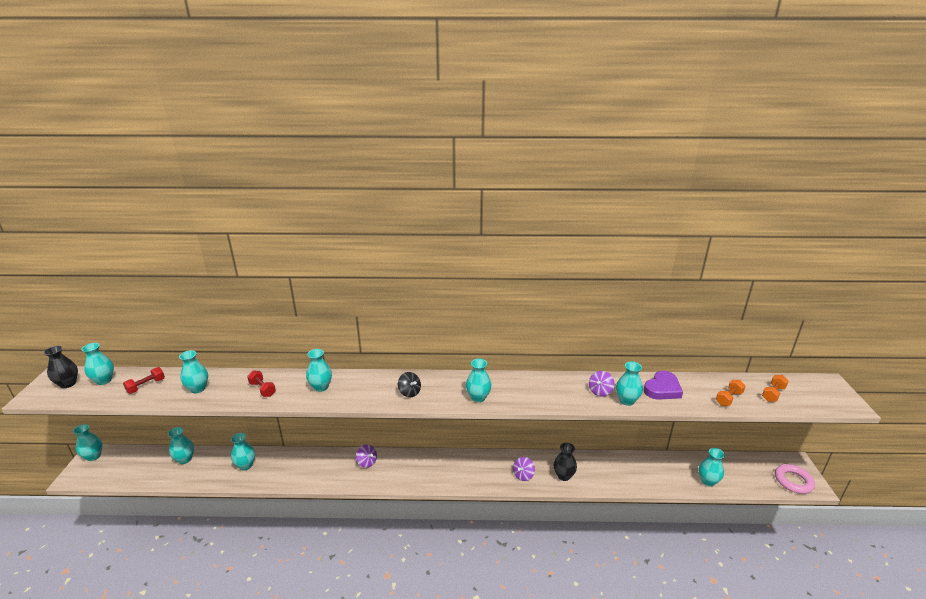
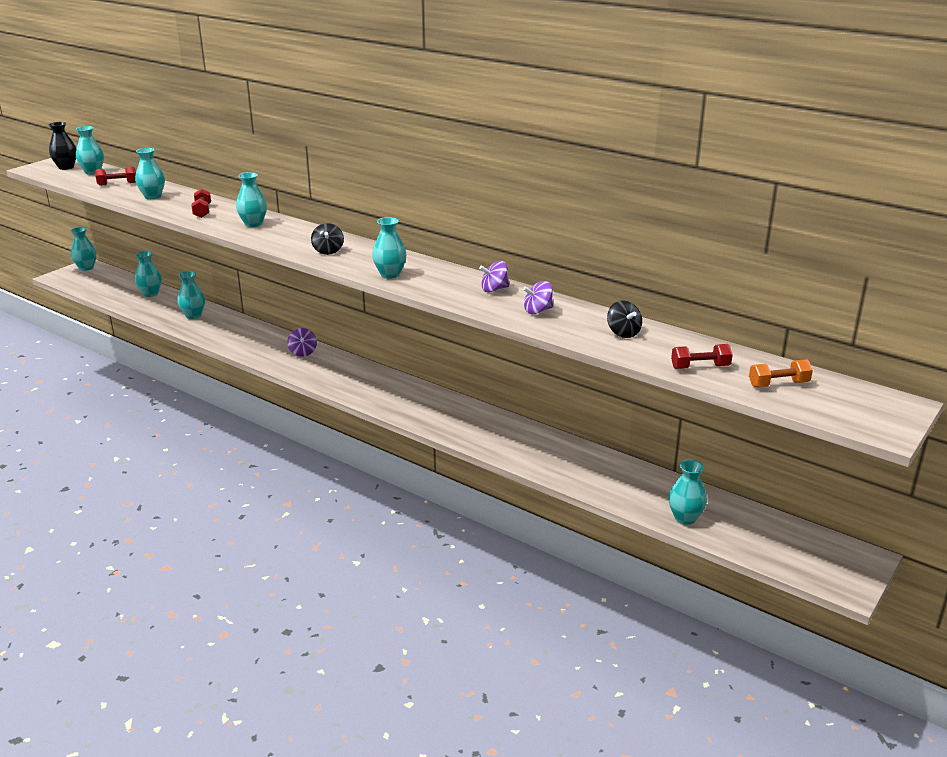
camera: 35 degrees right, 0 degrees up
purple spinning top [513,457,535,481] -> purple spinning top moved to [479,261,509,292]
black vase [554,443,577,481] -> none
turquoise vase [616,361,643,406] -> none
purple heart [644,371,683,400] -> black spinning top [607,300,642,338]
orange dumbbell [716,380,745,406] -> red dumbbell [671,344,733,369]
pink ring [775,464,815,494] -> none

